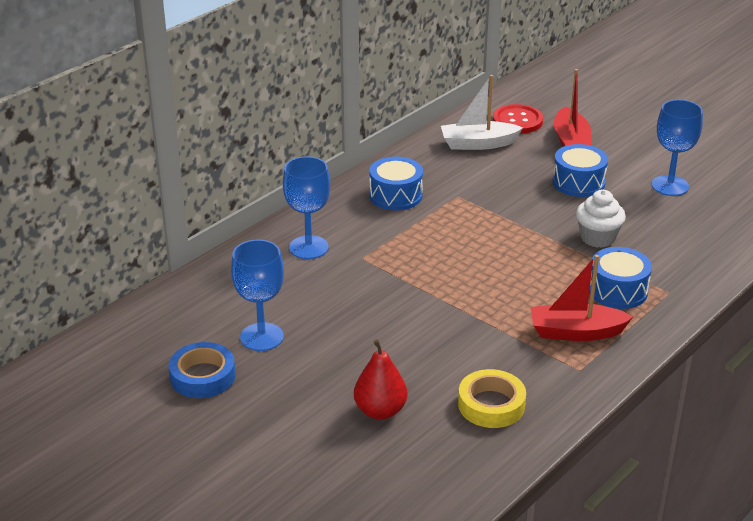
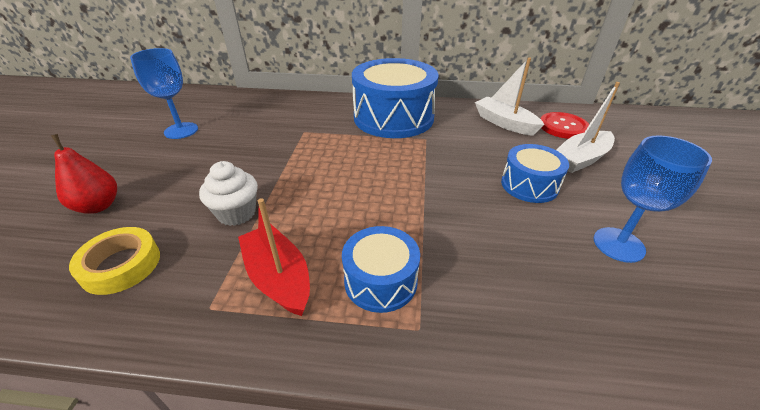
camera: 55 degrees right, 5 degrees up
blue tape [169,342,235,398] -> none
blue goblet [283,156,330,259] -> none
blue drum [369,157,423,210] -> blue drum [352,58,439,138], size x1.88
red boat [554,69,591,147] -> white boat [556,82,620,173]
white cupcake [576,190,626,248] -> white cupcake moved to [199,161,258,226]

